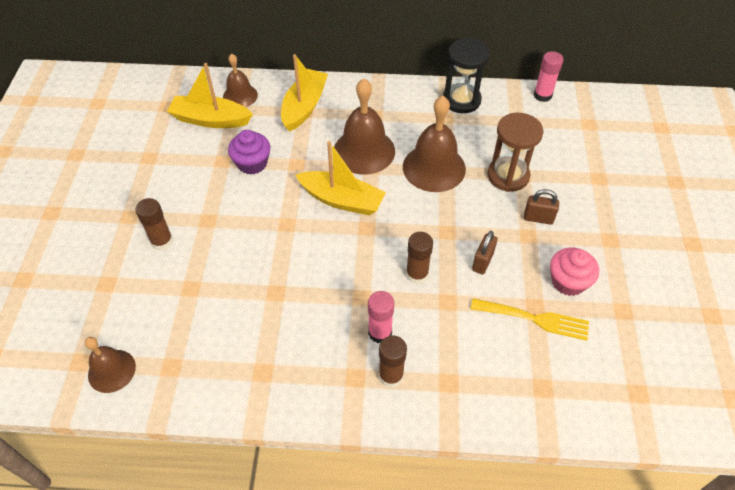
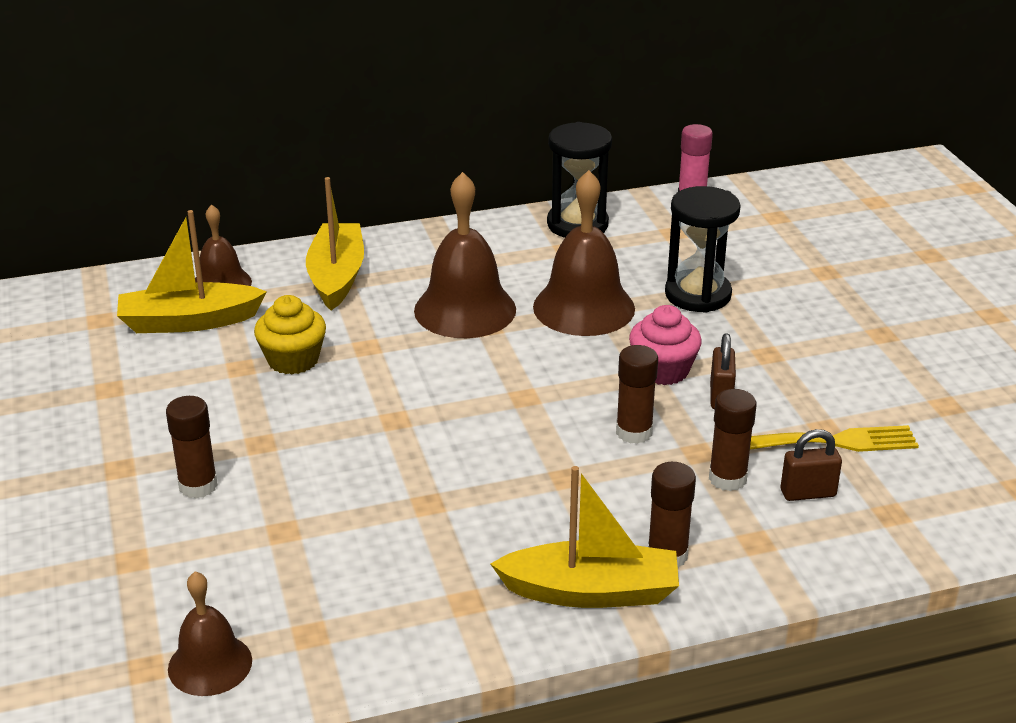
camera: 20 degrees left, 20 degrees down
purple cupcake [228,130,271,175] -> yellow cupcake [254,295,326,375]
yellow boat [296,141,386,216] -> yellow boat moved to [491,466,679,608]
pink glue stick [368,291,394,343] -> none
brown hourglass [487,113,543,192] -> black hourglass [665,186,741,313]
brown padlock [524,189,559,225] -> brown padlock moved to [781,429,842,501]
pink cupcake [550,247,599,296] -> pink cupcake moved to [629,305,702,385]
none -> brown glue stick [709,389,757,491]

